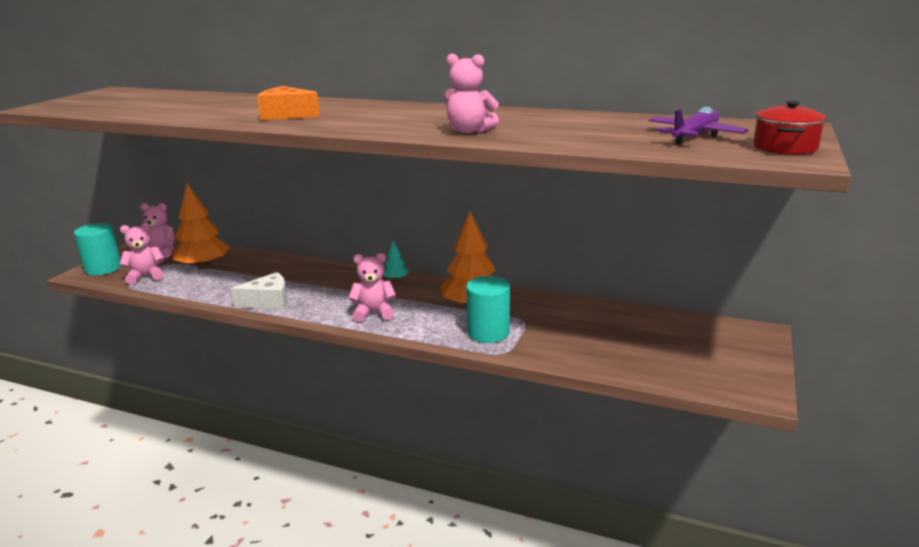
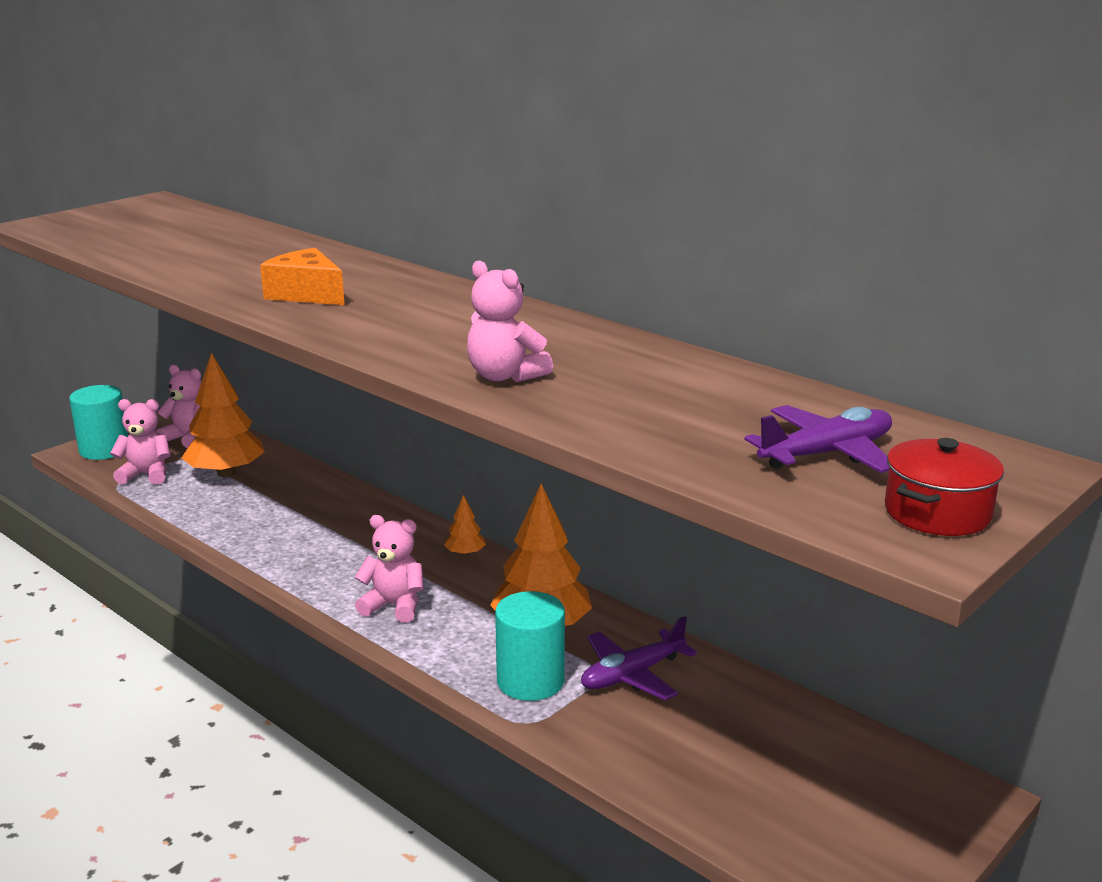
camera: 20 degrees right, 0 degrees up
white cheese [231,272,288,310] -> none
turquoise tree [383,241,409,281] -> orange tree [444,495,486,556]
none -> purple plane [581,616,697,700]

